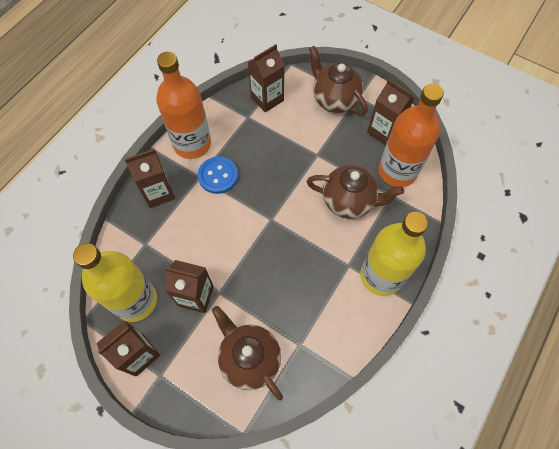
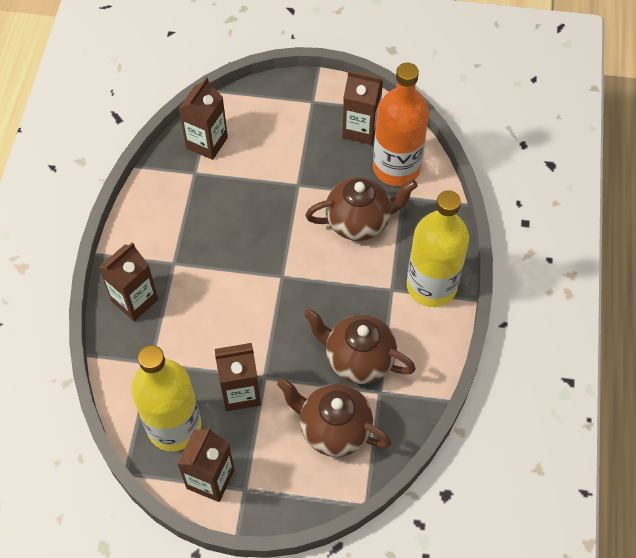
camera: 25 degrees left, 5 degrees down
orange bottle [156,52,211,159] -> none
blue button [198,157,238,194] -> none
brown teapot [309,46,368,115] -> brown teapot moved to [304,309,416,384]

